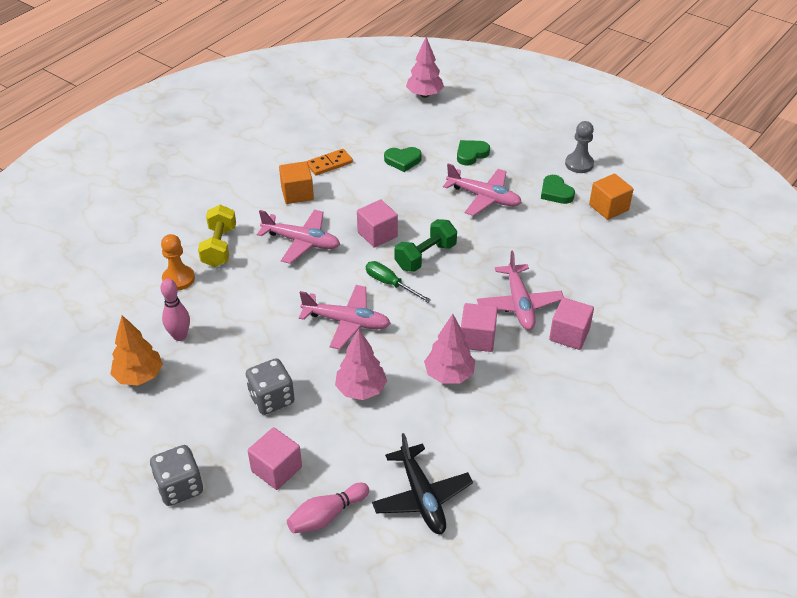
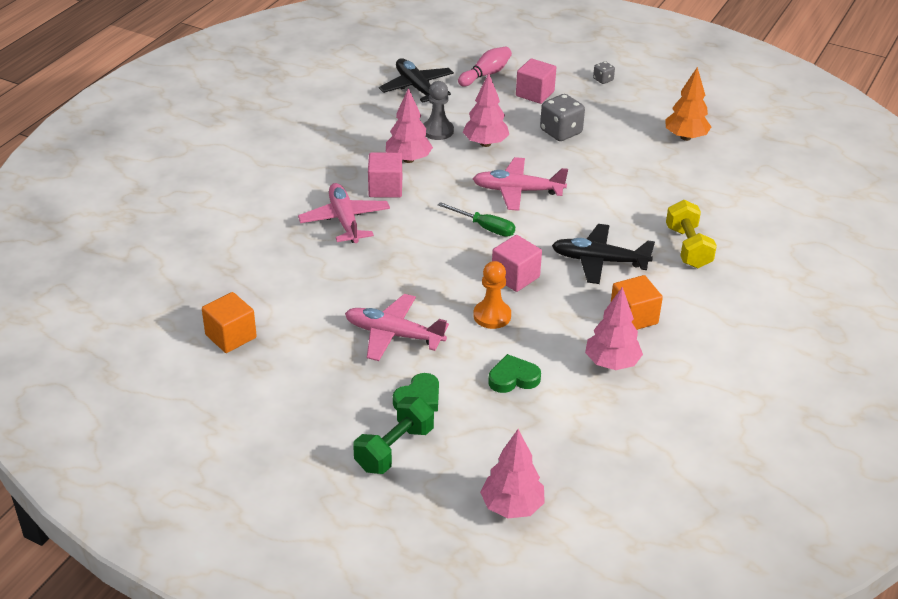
camera: 170 degrees right, 5 degrees down
grey dice [150,445,203,506] -> grey dice [593,61,615,84], size x0.51
orange pawn [161,234,195,290] -> orange pawn moved to [473,261,511,329]
pink bowling pin [161,279,190,341] -> none
pink plane [257,209,340,264] -> black plane [552,224,655,284]
orange domino [307,149,353,176] -> pink tree [585,287,643,370]
green dumbbell [395,219,457,272] -> green dumbbell moved to [353,397,434,474]
green heart [541,175,575,204] -> none
pink cube [549,298,594,350] -> none
grey pawn [565,121,594,173] -> grey pawn moved to [423,81,454,140]

